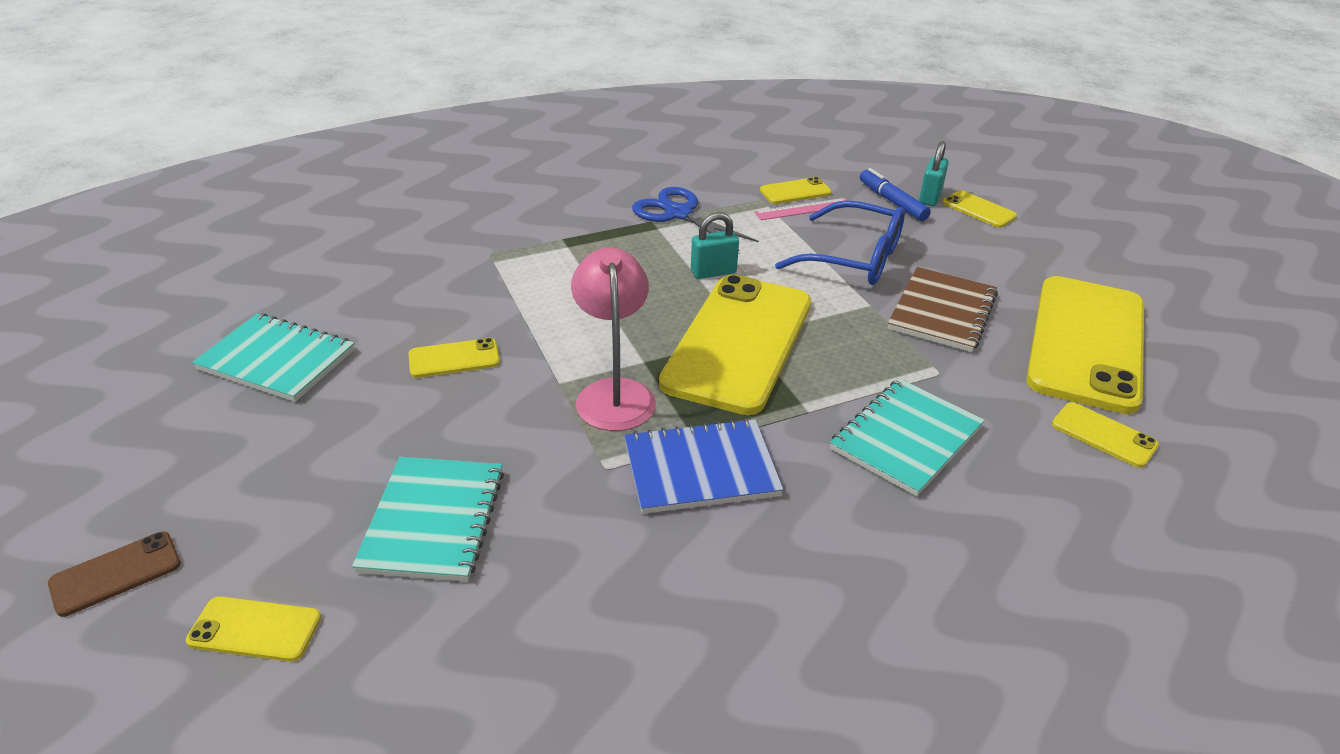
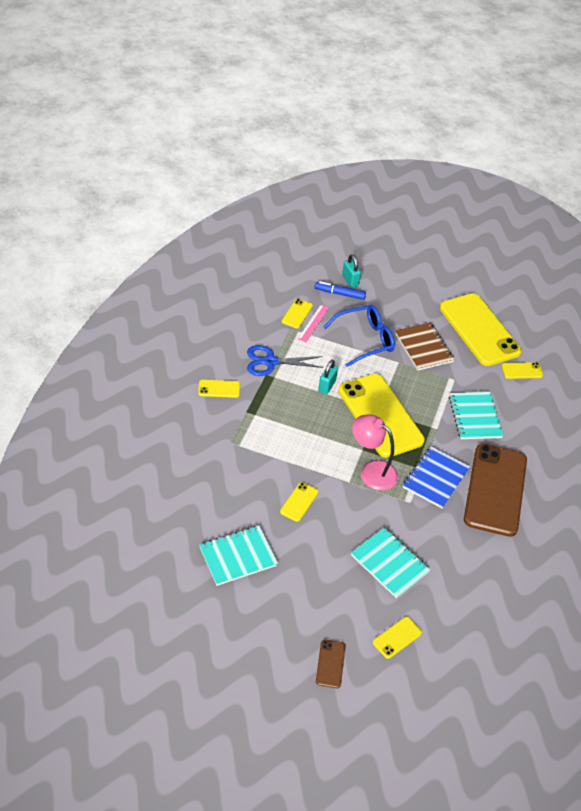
camera: 50 degrees left, 10 degrees up
yellow phone [942,190,1017,228] -> yellow phone moved to [198,380,240,398]
none -> brown phone [464,444,527,537]

